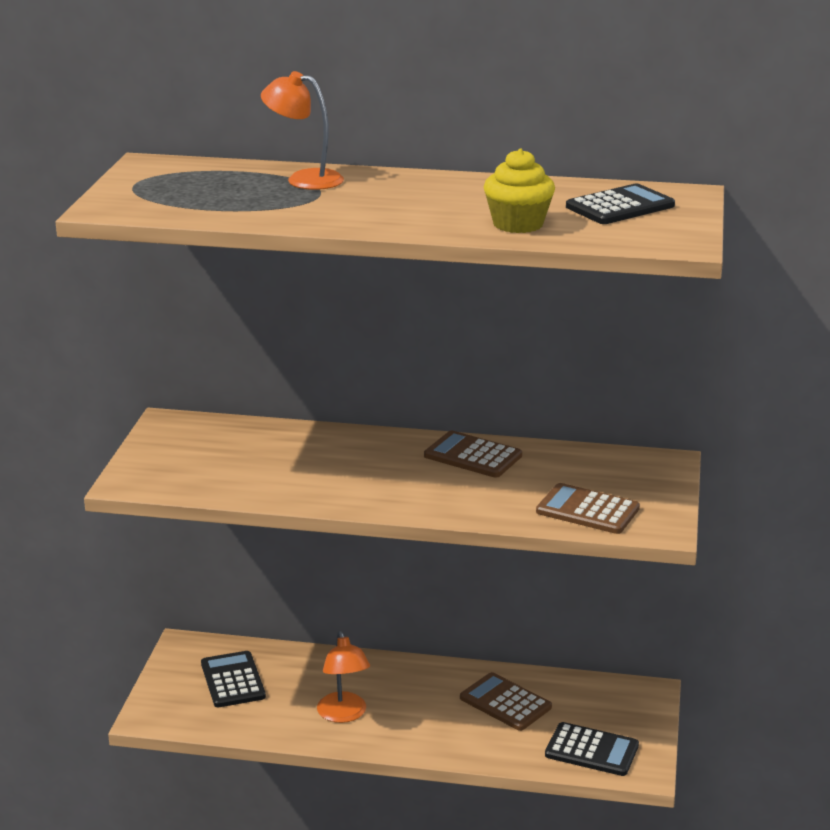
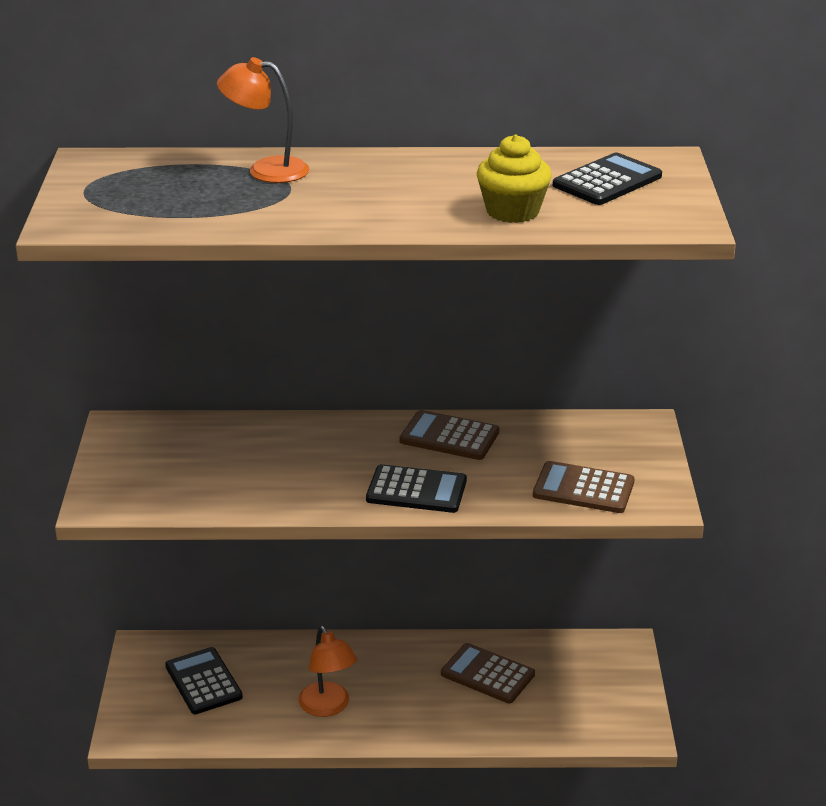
camera: 10 degrees left, 5 degrees up
black calculator [545,722,639,776] -> black calculator moved to [366,464,467,513]

